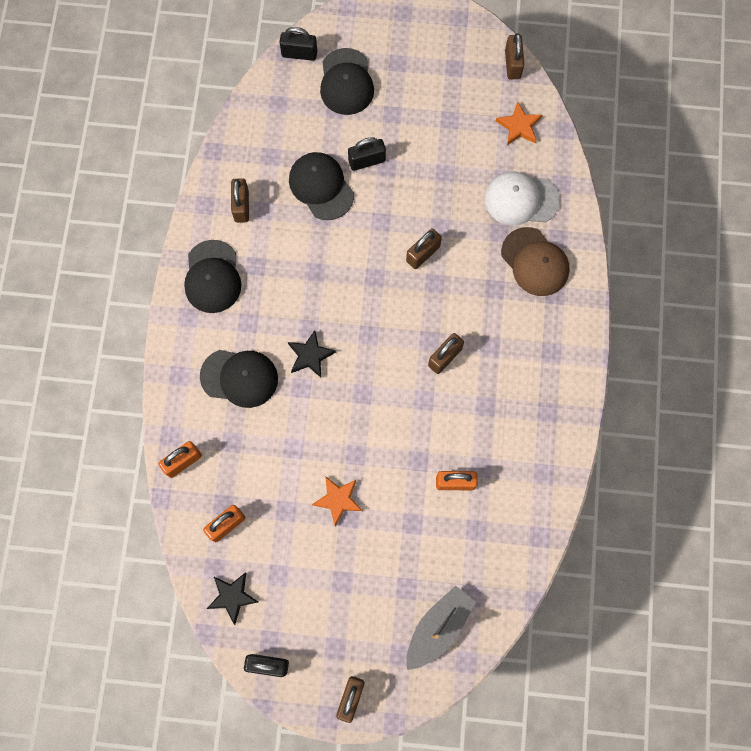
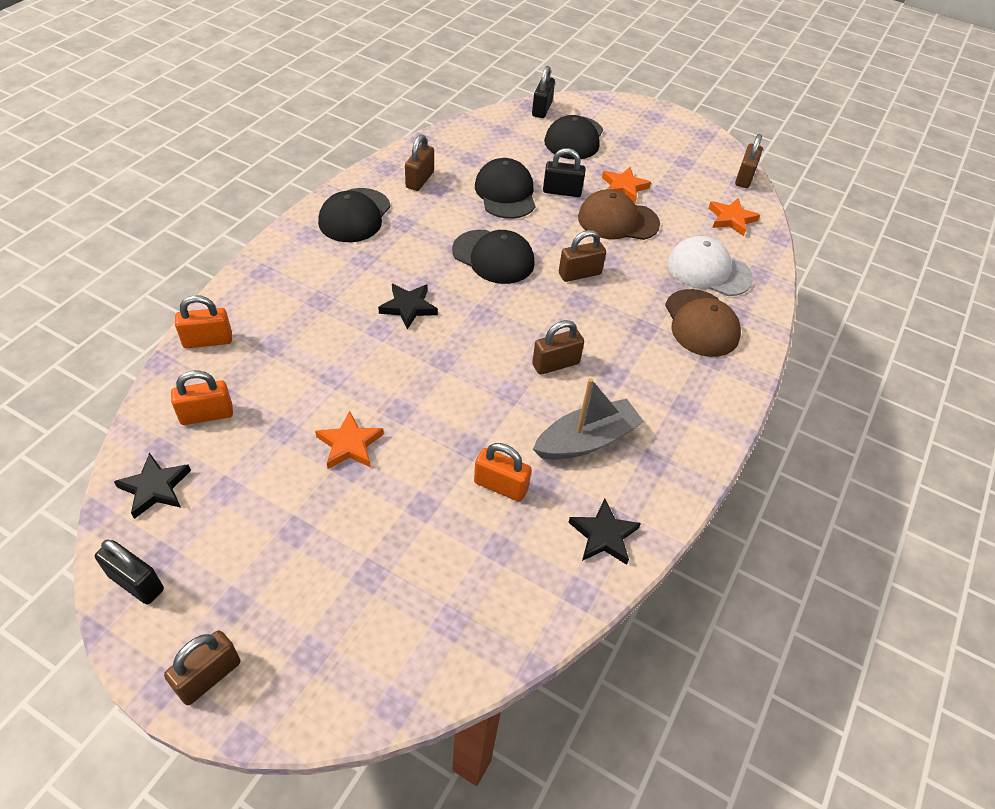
camera: 20 degrees right, 25 degrees down
black cap [200,350,278,408] -> black cap moved to [452,230,535,284]
black padlock [279,27,317,61] -> black padlock turned 75 degrees clockwise [532,66,555,118]
grey boat [407,586,476,670] -> grey boat moved to [533,378,644,460]
none -> black star [568,499,641,565]
none -> brown cap [578,189,660,240]
none -> orange star [602,167,651,203]

